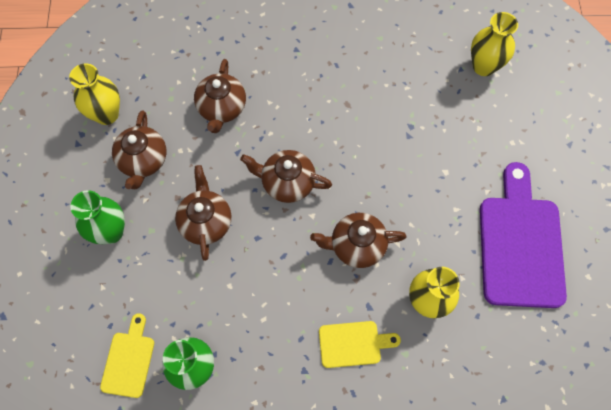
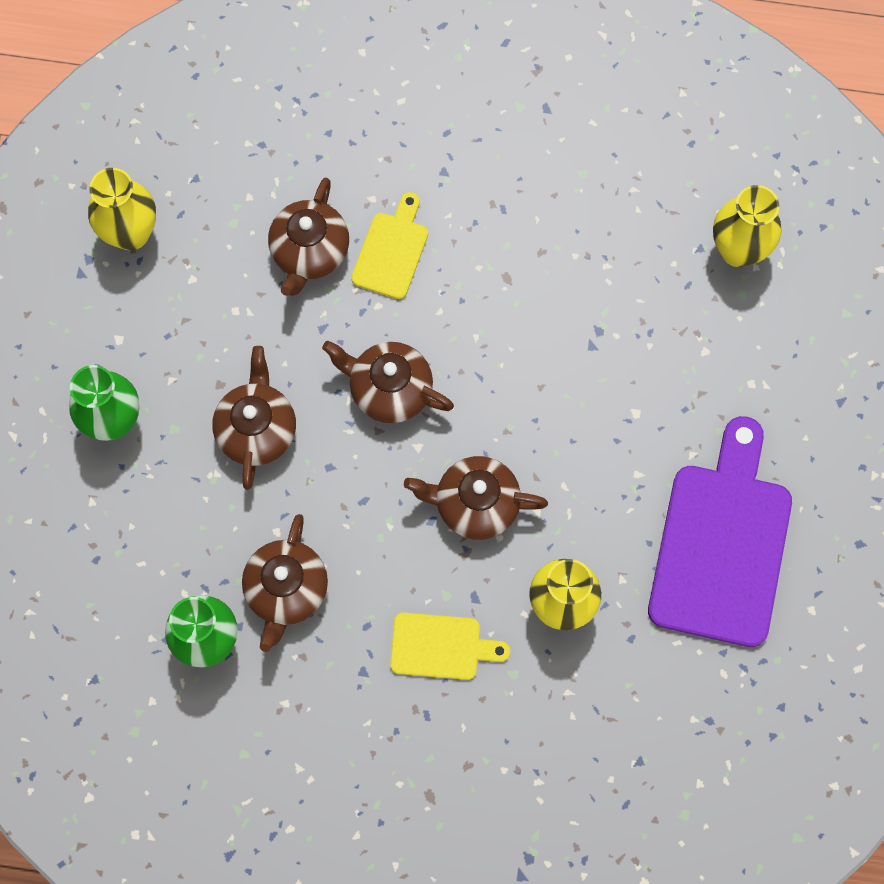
camera: 10 degrees right, 5 degrees up
yellow cutting board [100,313,154,398] -> yellow cutting board moved to [351,192,428,299]
brown teapot [112,110,166,189] -> brown teapot moved to [242,514,328,652]

